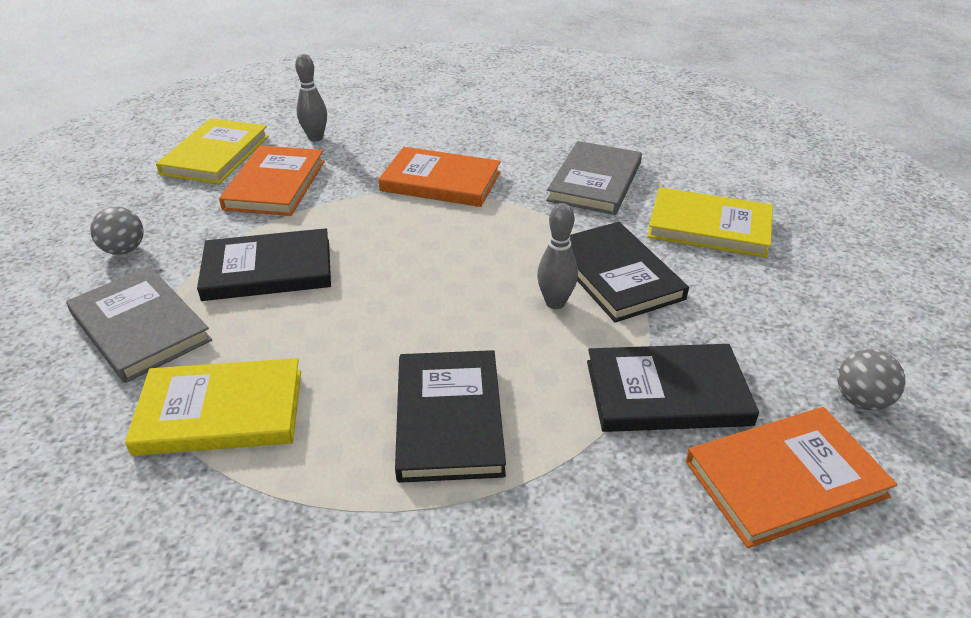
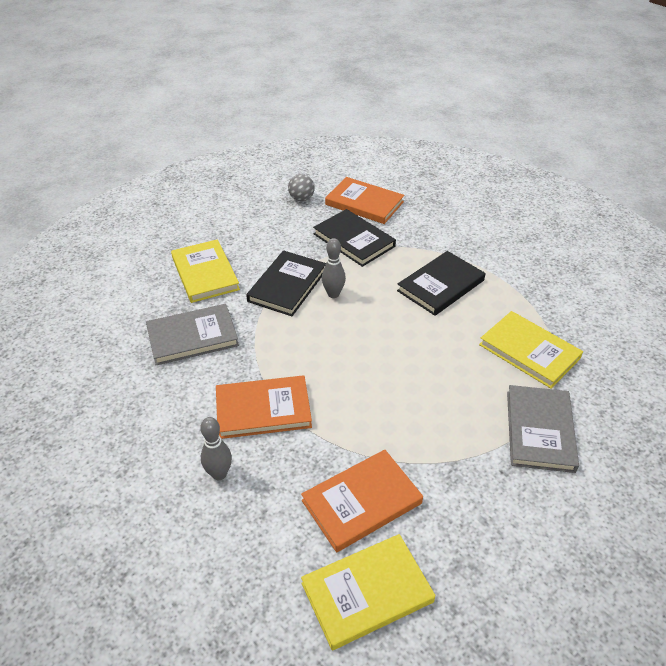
camera: 130 degrees left, 5 degrees up
grey ball [90,206,144,255] -> none
black book [197,228,331,301] -> none
grey bowling pin [295,54,327,141] -> grey bowling pin moved to [200,417,232,480]
orange book [378,147,501,207] -> orange book turned 75 degrees counterclockwise [216,375,312,439]

